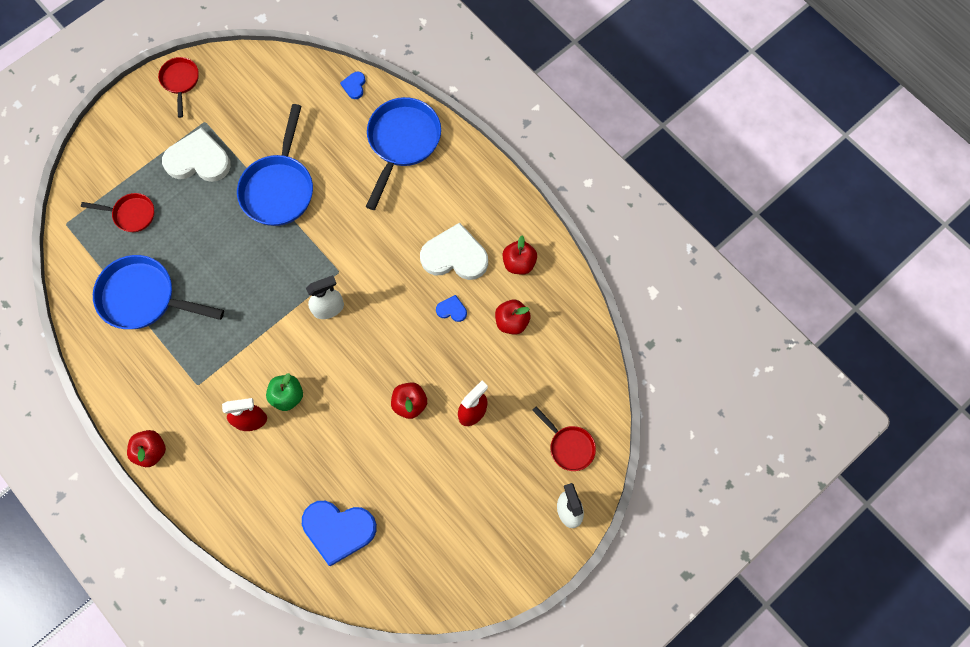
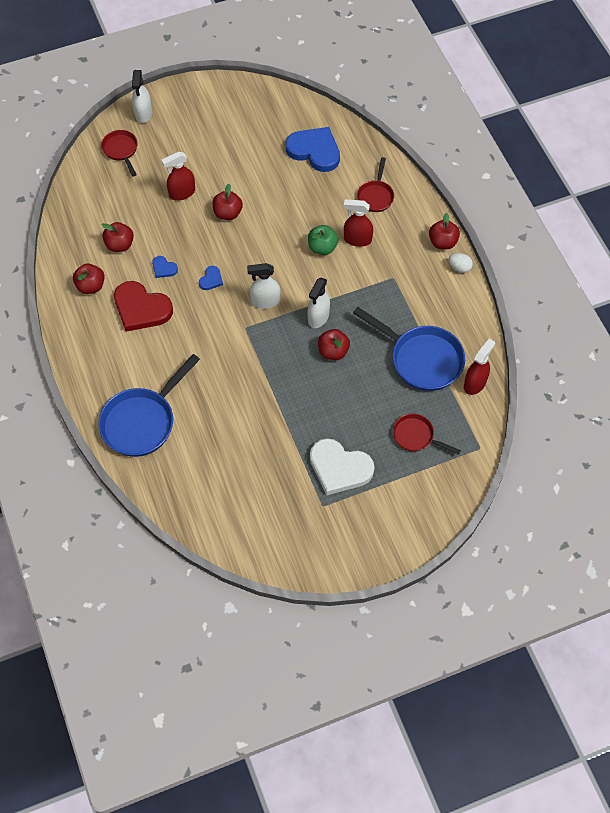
camera: 160 degrees left, 10 degrees down
red pan [158,57,199,118] -> red pan moved to [357,157,394,212]
blue pan [237,104,313,226] -> none
blue heart [340,71,365,99] -> blue heart moved to [199,266,223,290]
white heart [420,222,488,280] -> red heart [114,281,173,332]
none -> white spray bottle [308,277,330,328]
none -> red apple [318,329,350,360]
none -> white egg [449,253,473,273]
none -> red spray bottle [464,339,495,395]

